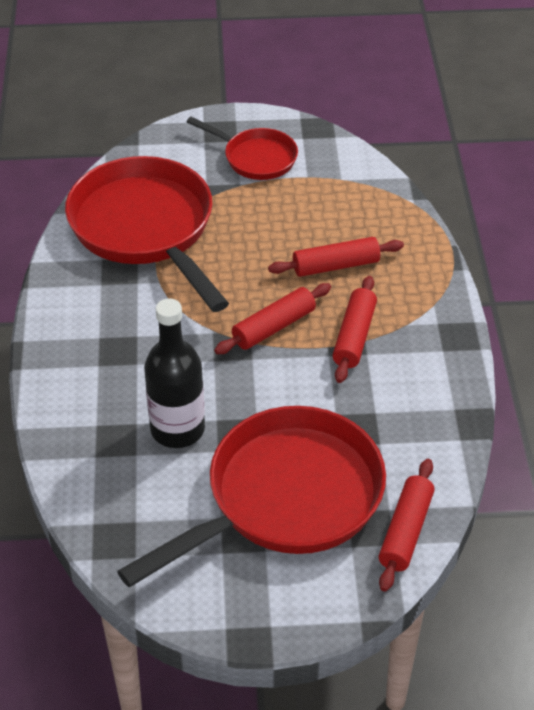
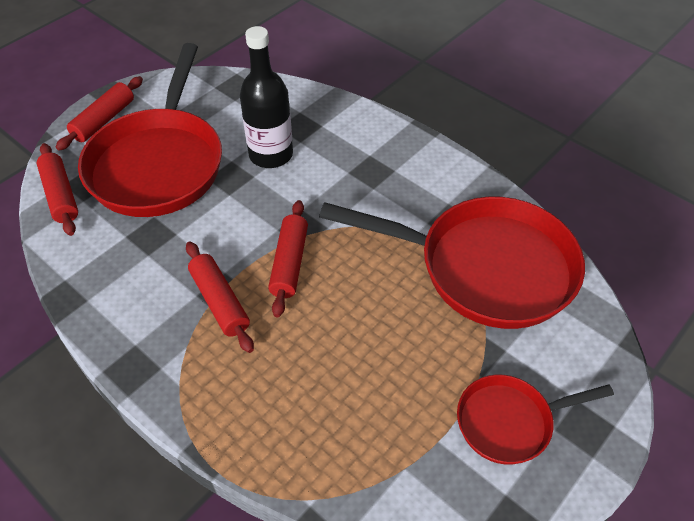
camera: 135 degrees right, 5 degrees up
red rolling pin [268,237,404,277] -> red rolling pin moved to [56,76,143,151]

